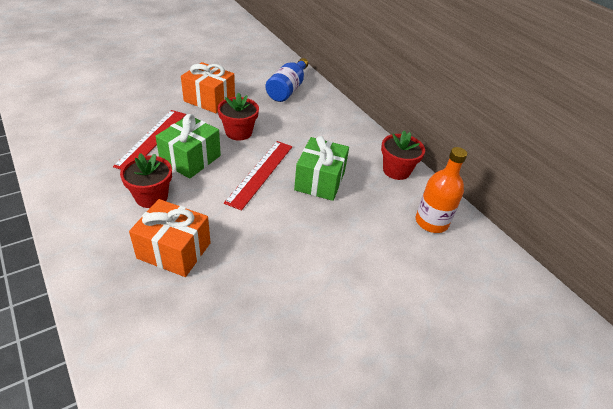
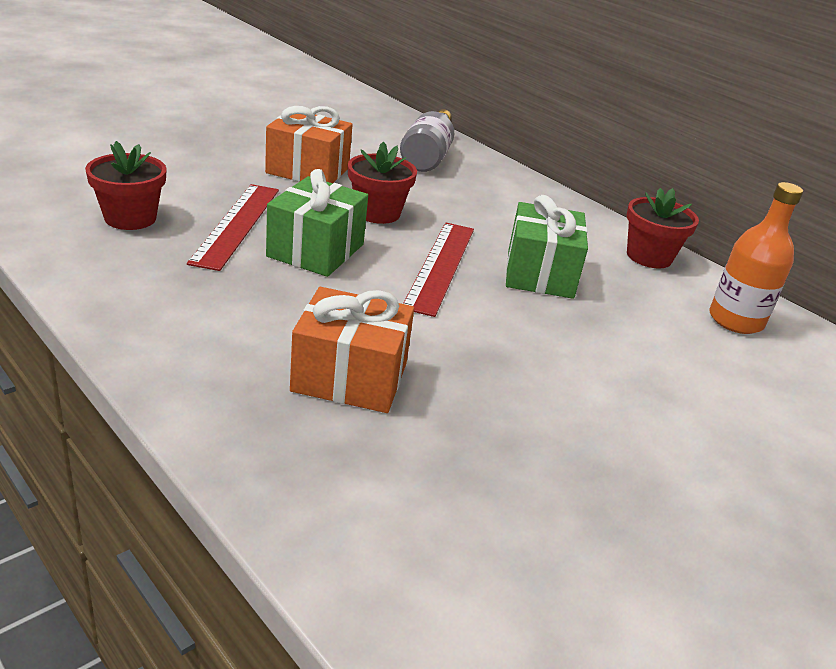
camera: 10 degrees left, 10 degrees down
red flower pot [120,153,172,208] -> red flower pot moved to [85,141,167,230]
blue bottle [266,58,308,102] -> grey bottle [400,109,454,172]

